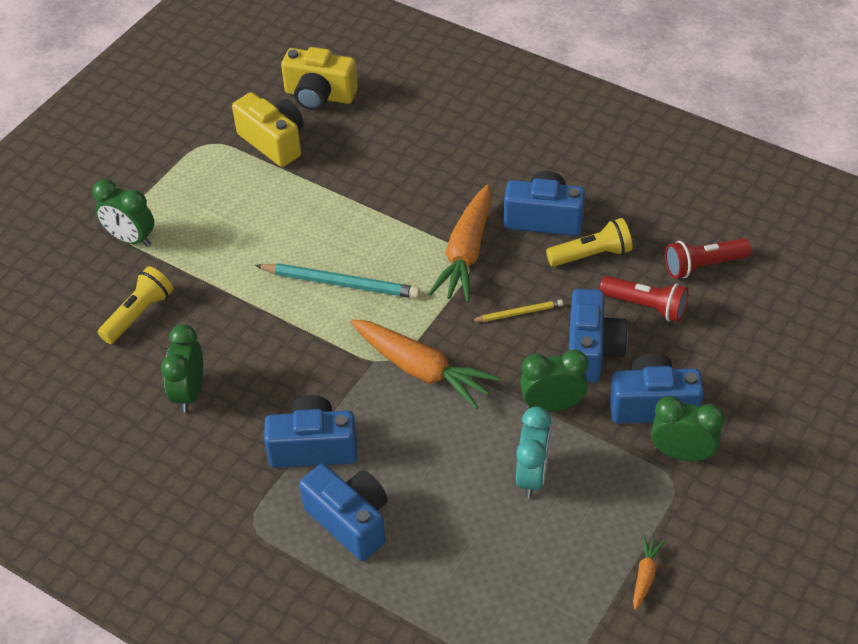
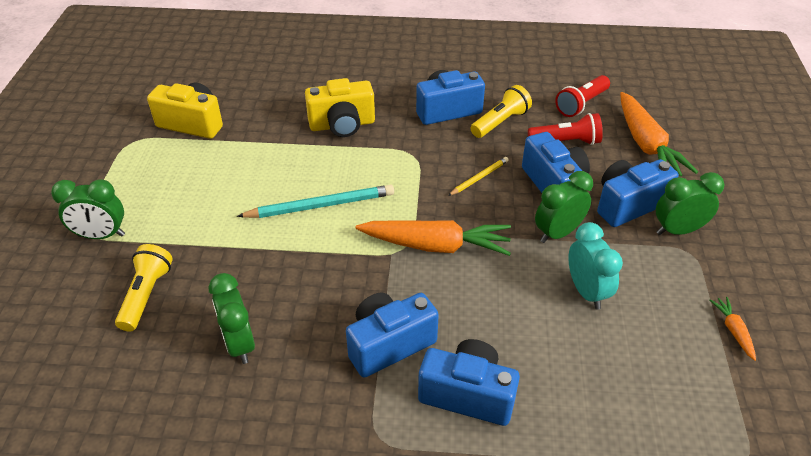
camera: 30 degrees left, 5 degrees down
yellow camera [281,47,358,111] -> yellow camera moved to [305,78,375,137]
orange carrot [428,185,492,303] -> orange carrot moved to [620,92,698,176]

